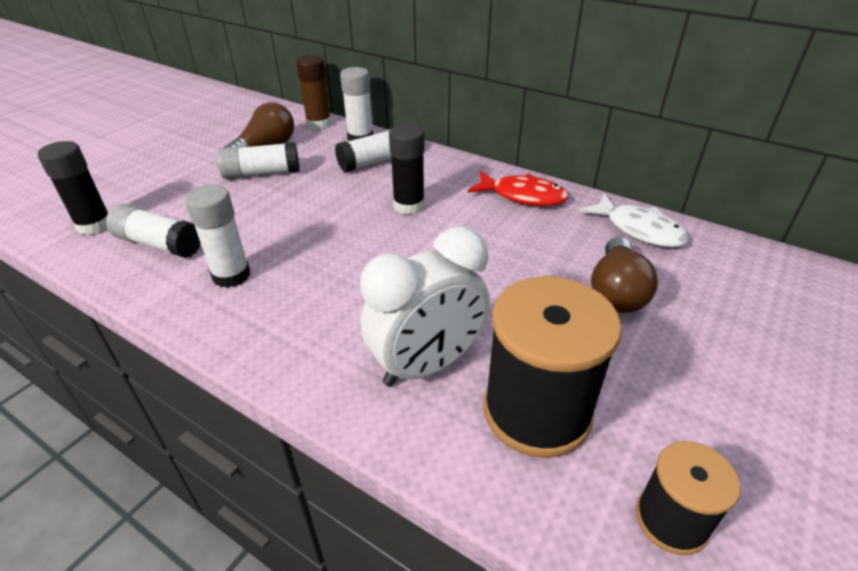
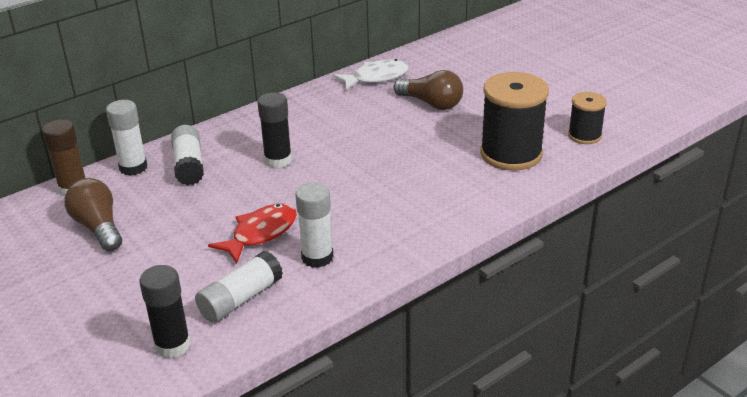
camera: 70 degrees left, 5 degrees down
white glue stick [217,142,299,179] -> none
white clock [360,226,490,387] -> none
red fish [468,171,569,206] -> red fish moved to [208,204,297,263]

